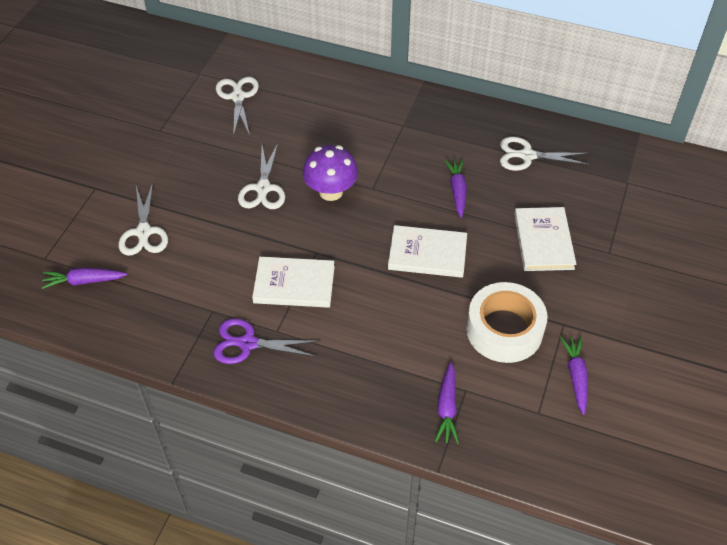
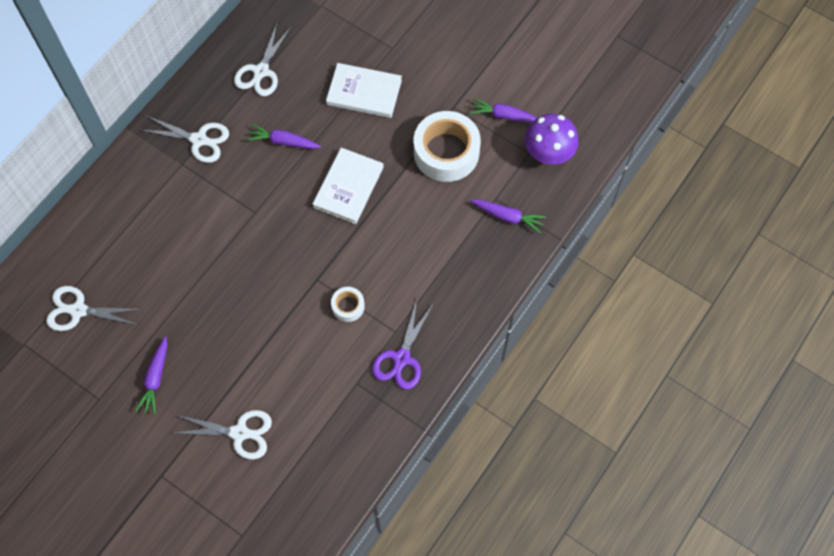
camera: 75 degrees left, 15 degrees up
purple carrot [41,268,127,289] -> purple carrot moved to [135,336,168,414]
white scissors [238,143,285,209] -> white scissors moved to [141,116,229,163]
white book [252,257,335,308] -> white tape [331,287,365,322]
purple mushroom [303,145,358,201] -> purple mushroom moved to [525,114,578,165]

